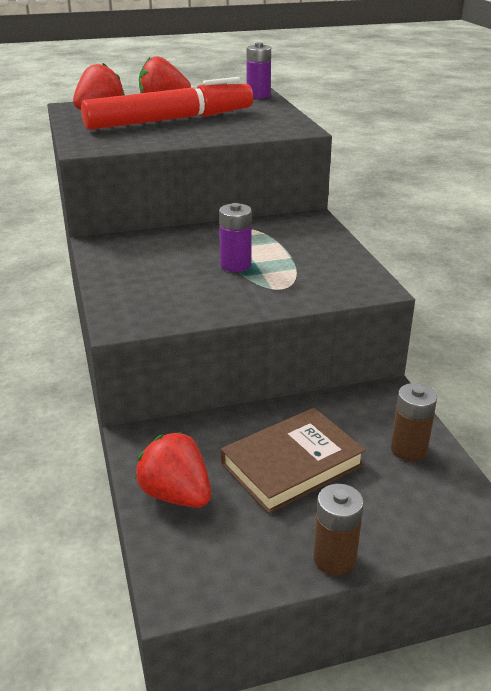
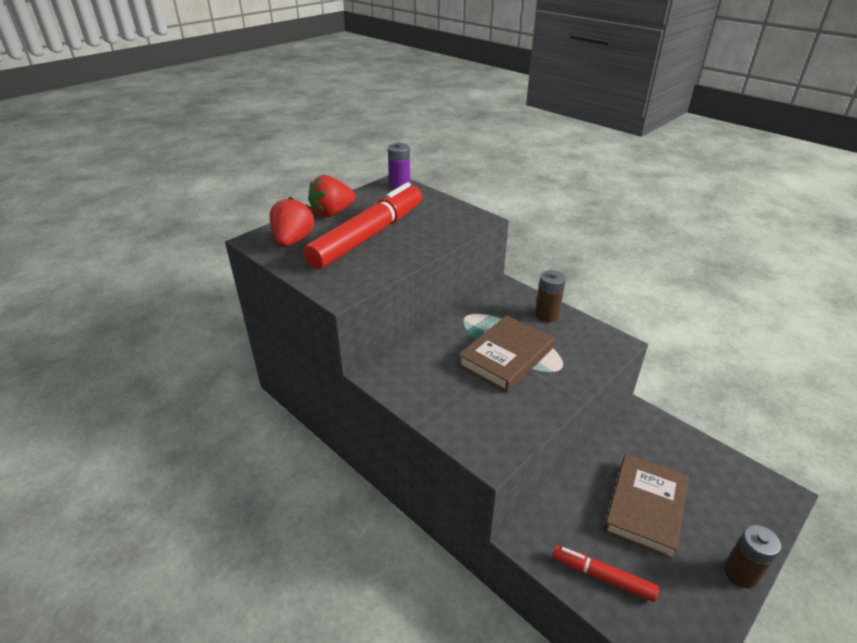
camera: 30 degrees left, 5 degrees up
red strawberry [135,432,211,508] -> red marker [552,545,659,602]
purple battery [219,203,252,272] -> brown book [458,315,554,392]
brown battery [391,383,437,461] -> brown battery moved to [535,270,566,322]

